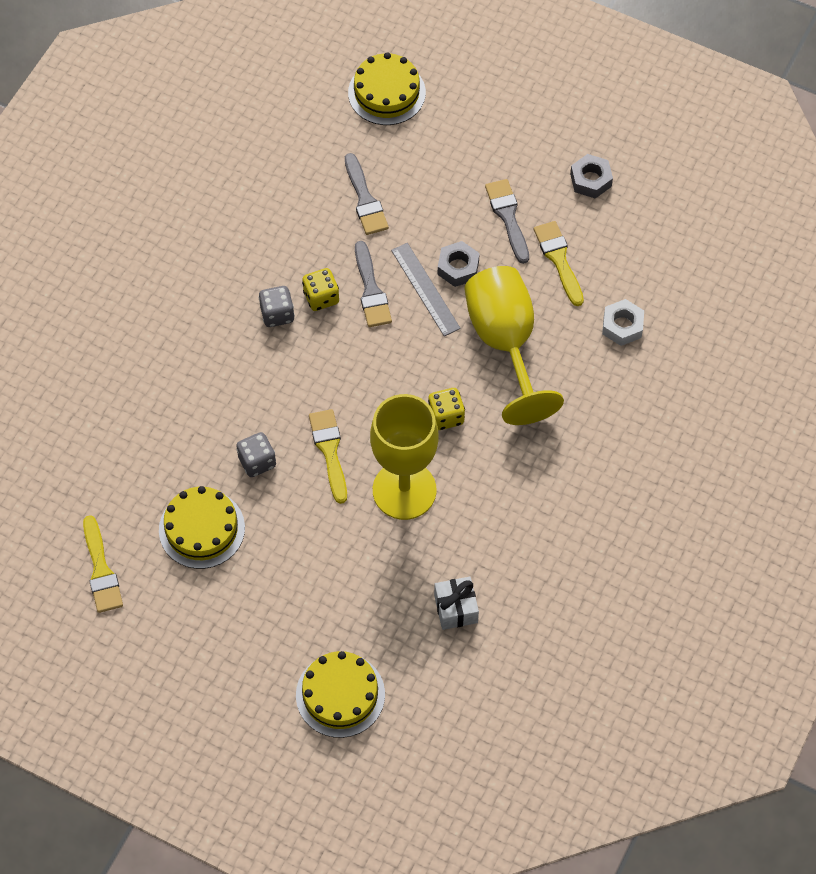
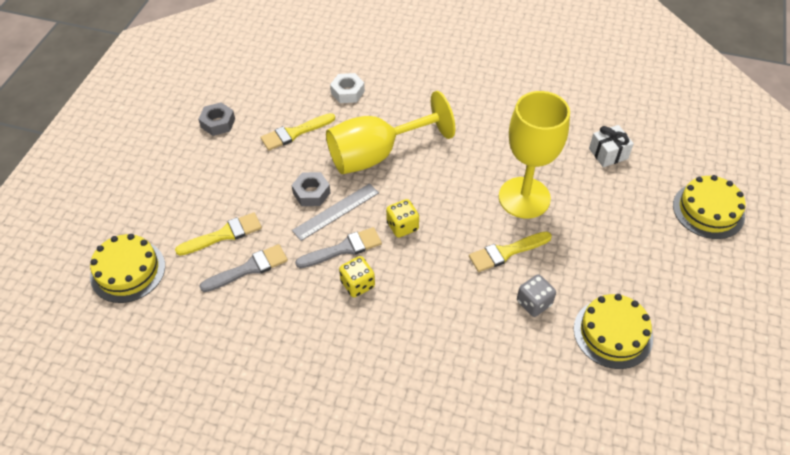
camera: 100 degrees left, 10 degrees down
yellow brush [83,515,123,613] -> yellow brush moved to [175,212,262,256]
grey dice [259,286,295,327] -> none
yellow dice [428,388,465,430] -> yellow dice moved to [386,199,419,238]
grey brush [485,179,529,264] -> none

